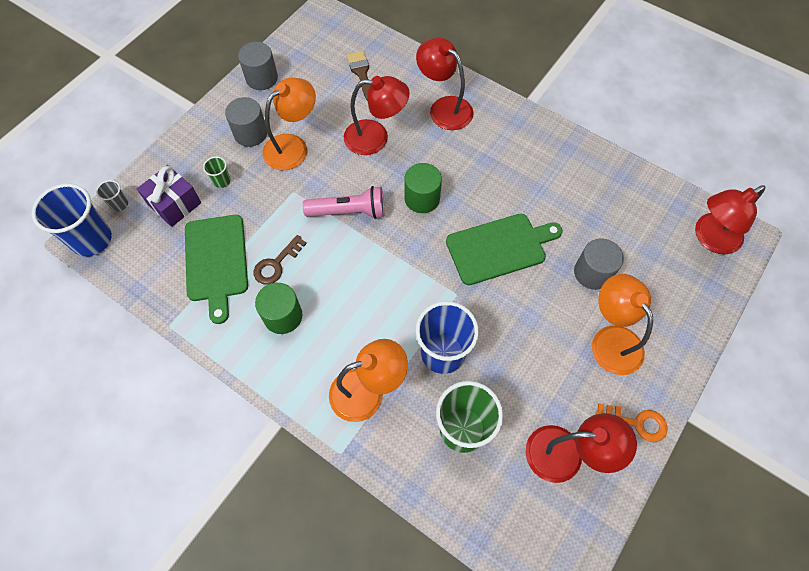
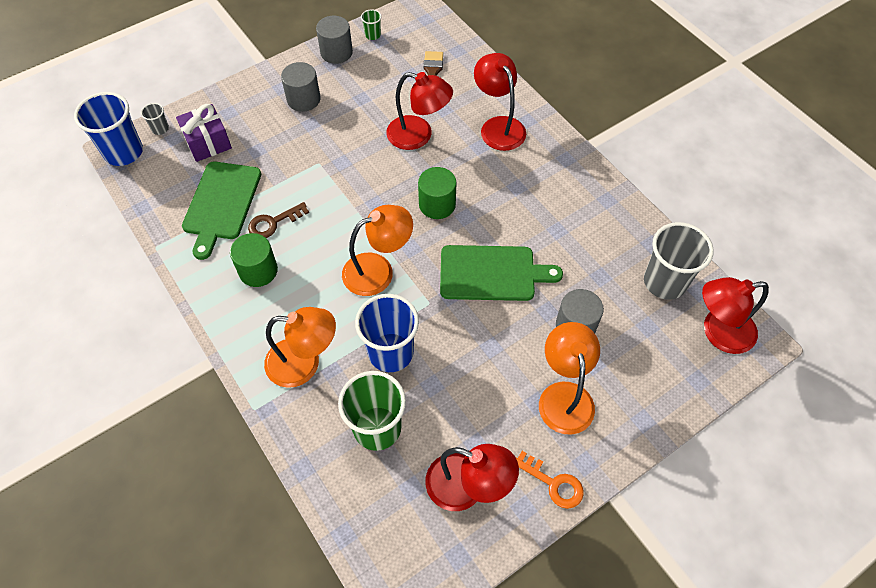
camera: 20 degrees right, 5 degrees down
green cup [203,156,230,188] -> green cup moved to [361,9,382,40]
orange lamp [262,78,316,170] -> orange lamp moved to [342,205,413,296]
pink flashlight [303,186,385,219] -> none
none -> grey cup [644,222,714,300]

